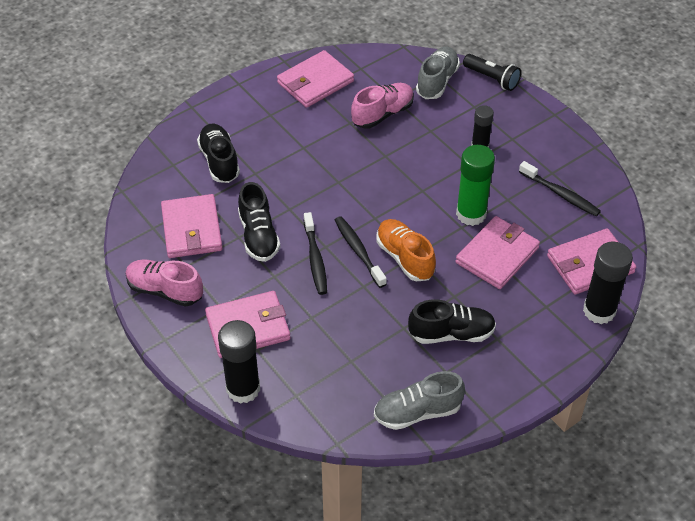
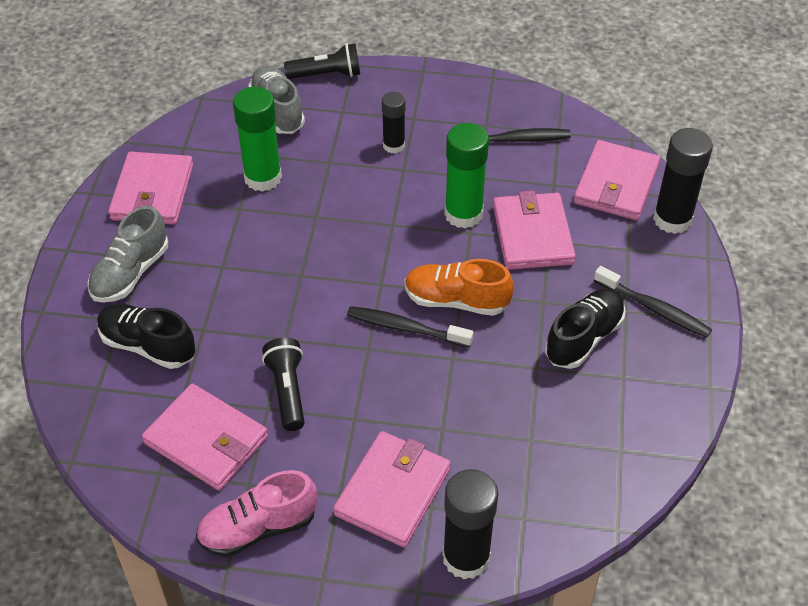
camera: 45 degrees left, 0 degrees up
black shoe [238,182,280,262] -> black flashlight [262,338,305,431]
black toothbrush [304,212,327,295] -> black toothbrush moved to [594,266,712,338]
pink shoe [351,83,414,129] -> green glue stick [233,87,282,192]
grey shoe [374,371,465,430] -> grey shoe moved to [88,206,168,303]

